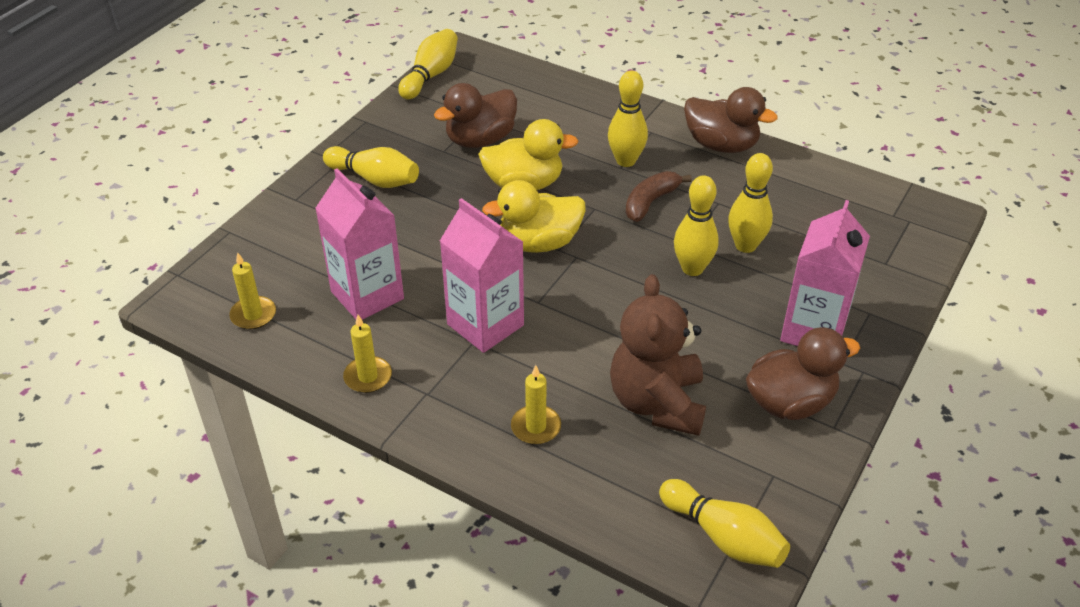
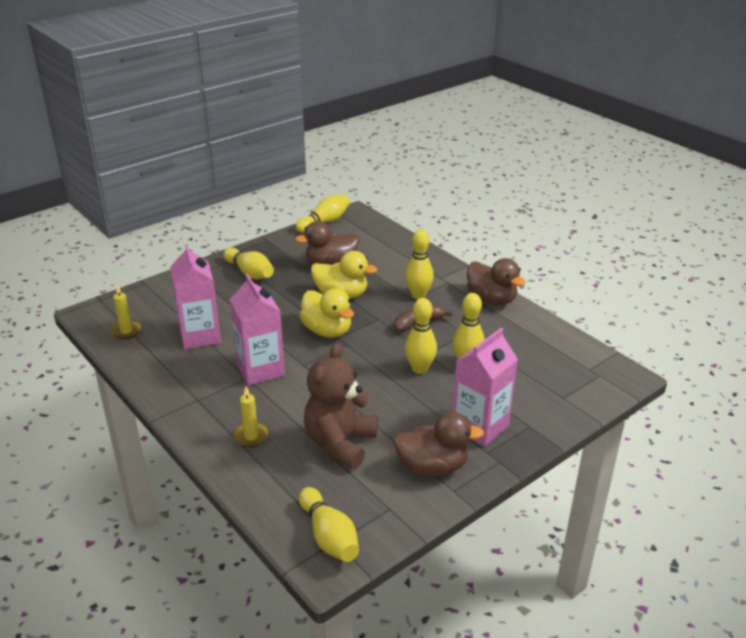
camera: 20 degrees right, 10 degrees down
yellow candle [343,315,392,393] -> none
yellow duck [482,180,585,253] -> yellow duck turned 135 degrees counterclockwise [299,288,354,338]

